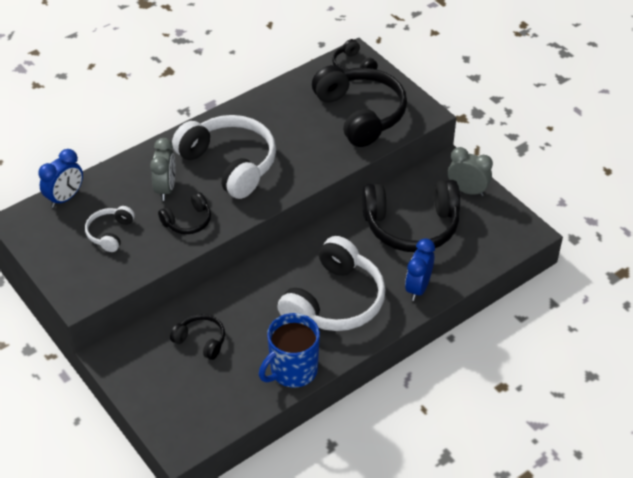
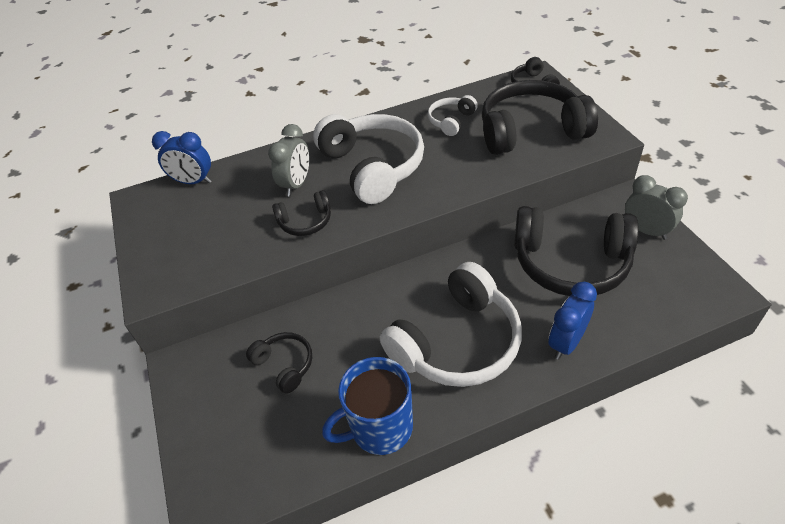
camera: 20 degrees right, 0 degrees up
blue clock [38,149,83,208] -> blue clock turned 45 degrees clockwise [152,131,212,184]
white headphones [85,206,135,252] -> white headphones moved to [427,95,478,136]
black headphones [312,65,407,147] -> black headphones turned 90 degrees counterclockwise [482,80,598,155]

